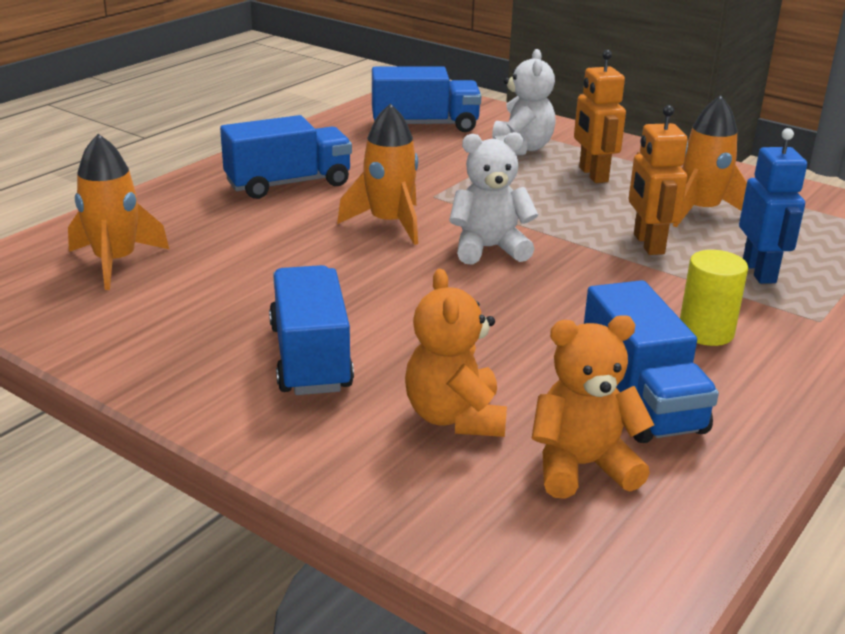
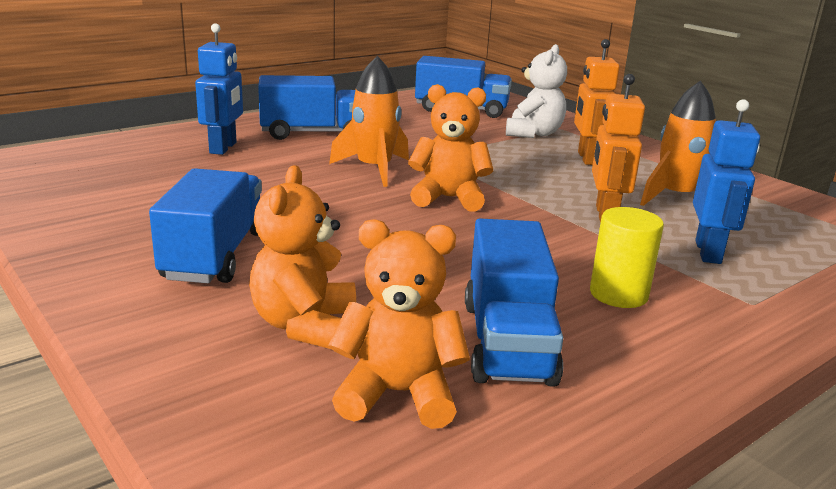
camera: 15 degrees right, 5 degrees down
orange rocket [68,134,169,290] -> none
white teddy bear [449,132,538,265] -> orange teddy bear [408,84,493,212]
none -> blue robot [195,23,243,155]

